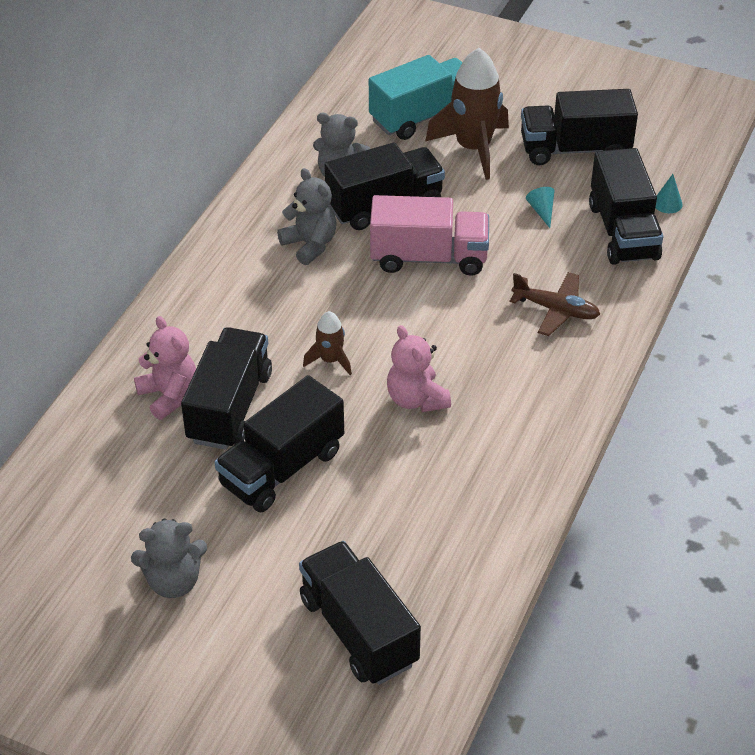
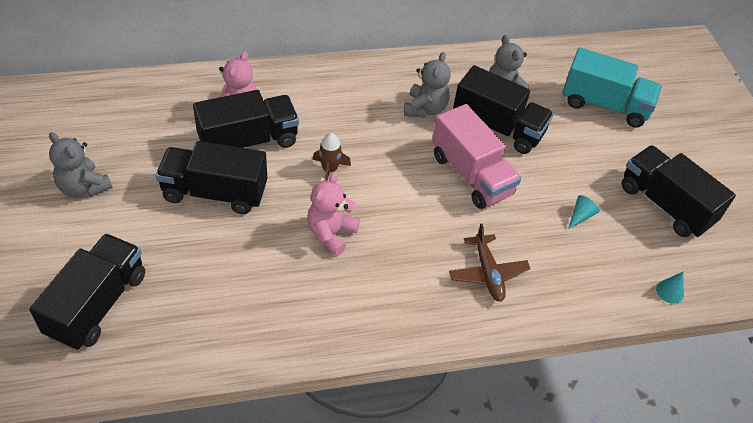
camera: 50 degrees right, 5 degrees up
brown rocket [425,48,509,180] -> none
black truck [589,148,663,265] -> none

